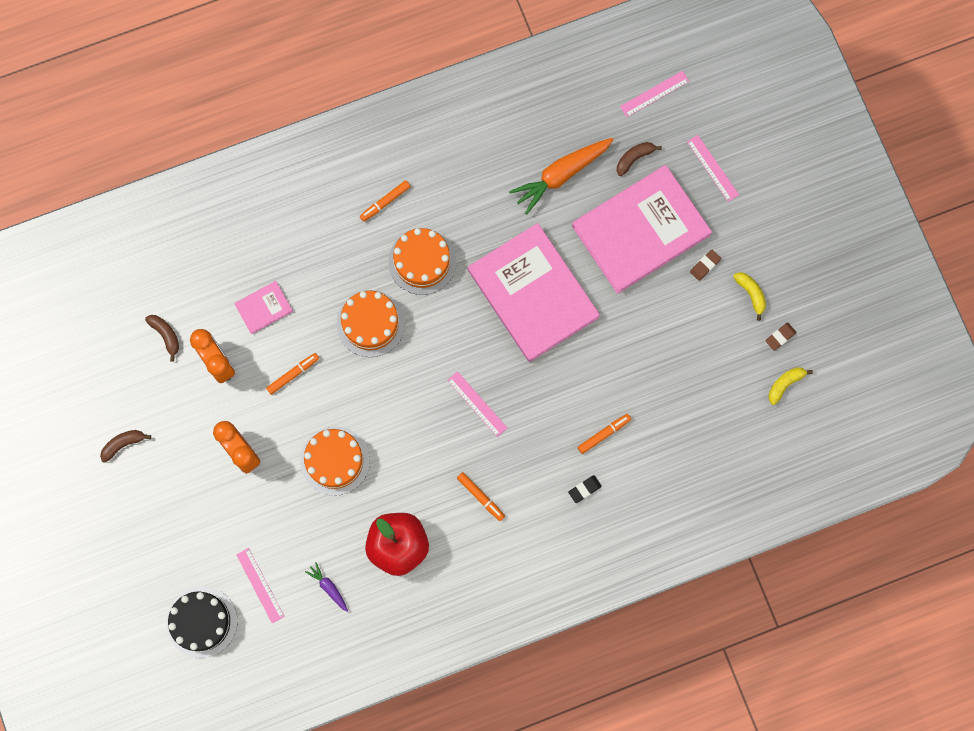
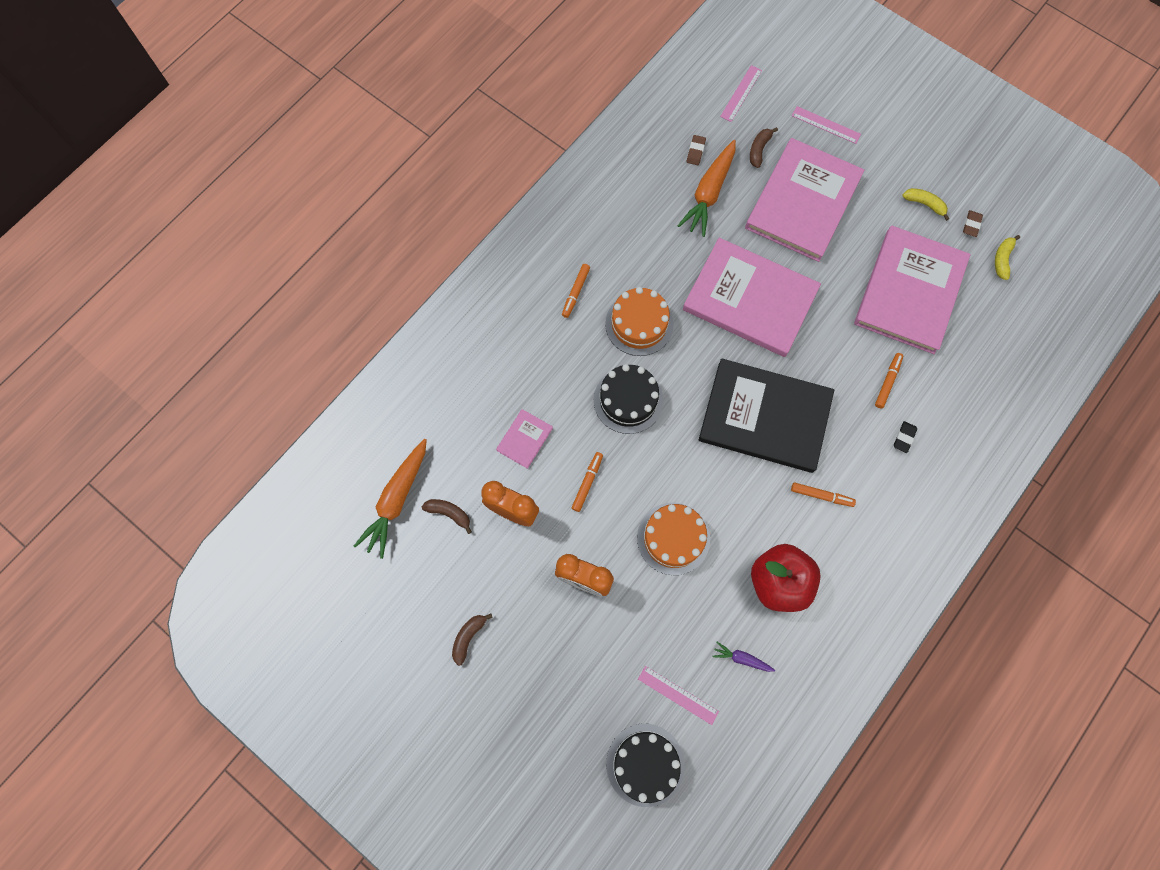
camera: 30 degrees left, 5 degrees down
orange cake [337,290,405,357] -> black cake [594,364,663,434]
pink ruler [447,371,507,437] -> black book [699,358,834,473]
brown eraser [690,250,721,281] -> brown eraser moved to [687,135,706,165]
none -> orange carrot [354,439,427,559]
none -> pink book [854,226,971,354]

